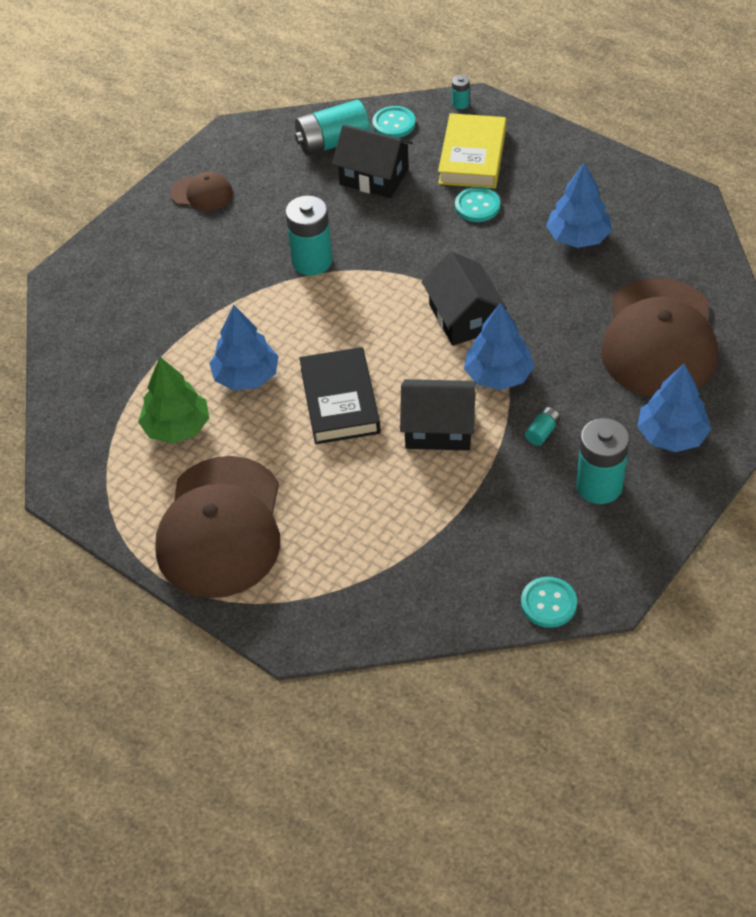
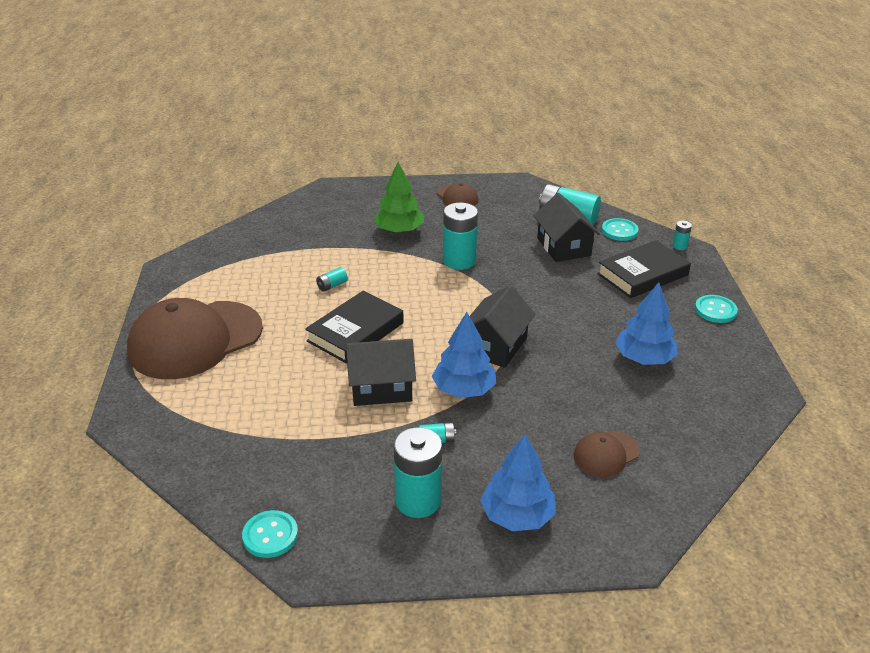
camera: 45 degrees right, 15 degrees down
green tree [138,357,209,444] -> green tree moved to [373,162,424,234]
blue tree [209,305,279,391] -> turquoise battery [316,267,348,292]
black house [400,379,476,451] -> black house turned 60 degrees counterclockwise [346,339,416,406]
yellow book [438,113,506,188] -> black book [597,240,691,298]
turquoise button [455,187,500,222] -> turquoise button moved to [695,295,738,323]
brown cap [601,278,718,397] -> brown cap [574,431,640,477], size x0.45

